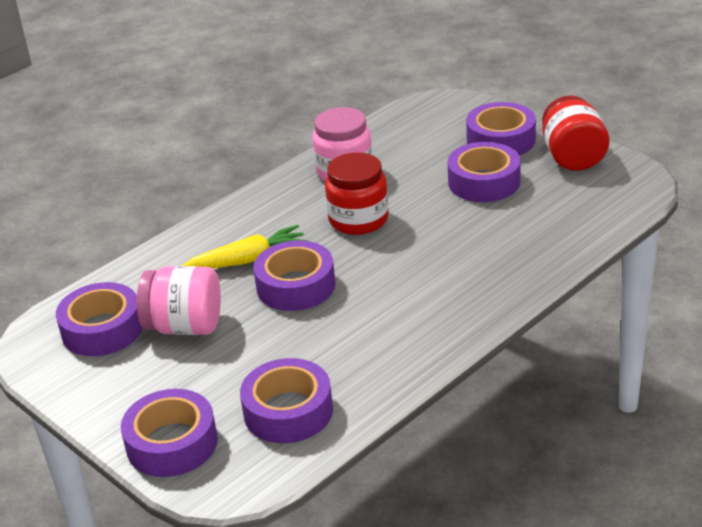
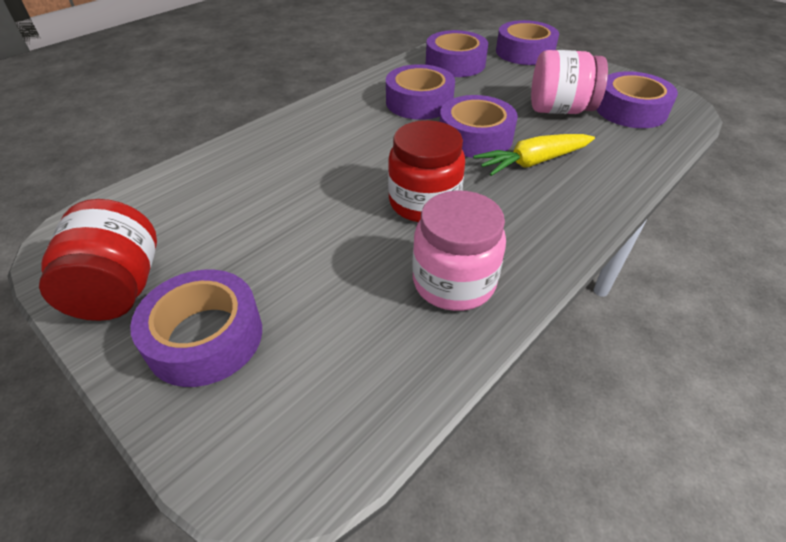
camera: 175 degrees right, 10 degrees up
purple tape [447,142,521,202] -> purple tape moved to [386,64,455,120]

